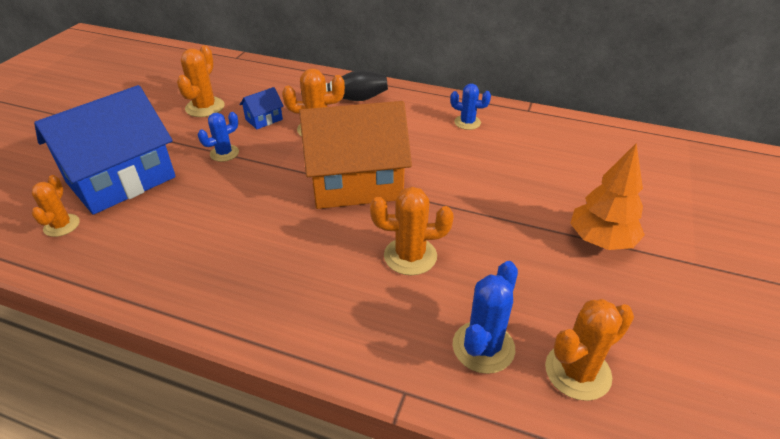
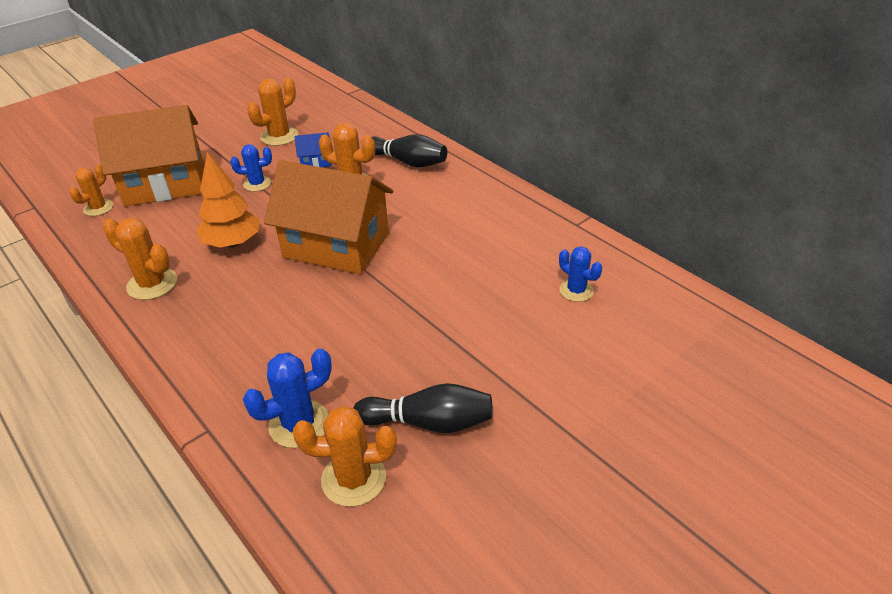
camera: 30 degrees right, 0 degrees up
blue house [34,85,176,215] -> orange house [93,105,204,206]
orange cactus [370,187,454,275] -> orange cactus moved to [103,218,177,300]
blue cactus [450,84,491,130] -> blue cactus moved to [559,246,602,302]
orange tree [570,143,645,250] -> orange tree moved to [197,152,260,248]
none -> black bowling pin [353,383,493,433]

